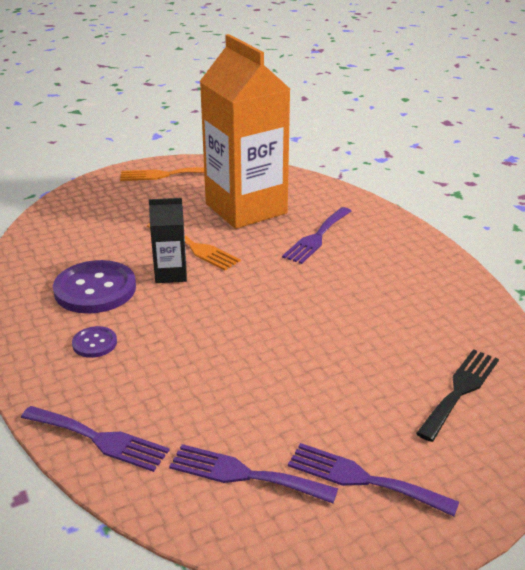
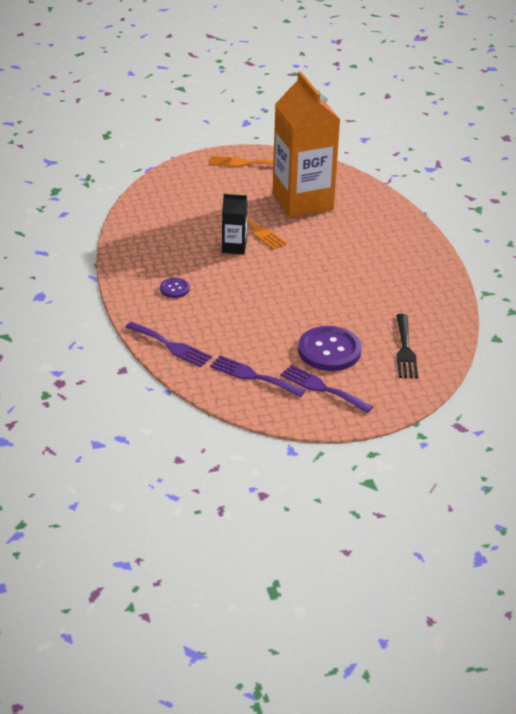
camera: 10 degrees right, 5 degrees up
purple button [53,260,136,314] -> purple button moved to [298,326,362,371]
purple fork [282,207,352,264] -> none
black fork [416,349,499,442] -> black fork turned 135 degrees clockwise [396,314,418,378]

